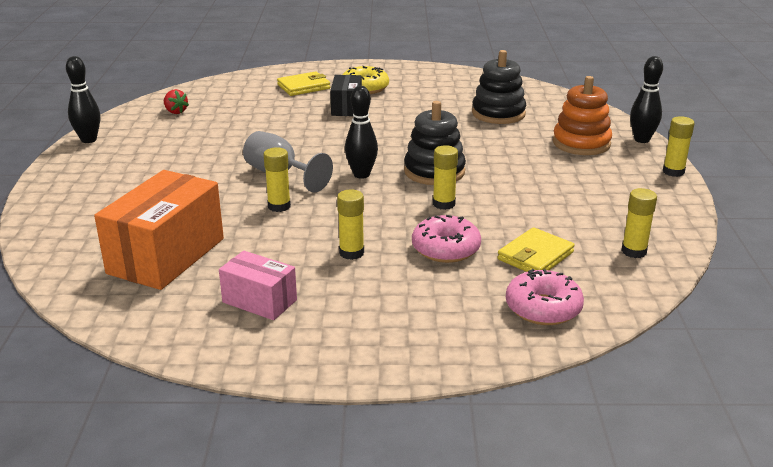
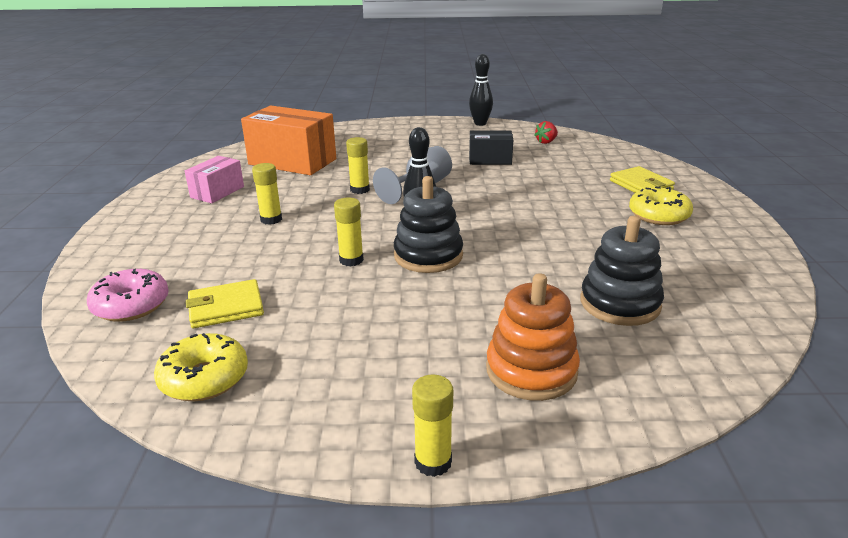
camera: 90 degrees right, 0 degrees up
black box [330,75,362,116] -> black box moved to [469,130,513,165]
pink donut [412,215,481,263] -> none
yellow wallet [497,227,575,272] -> yellow wallet turned 60 degrees counterclockwise [186,279,264,328]
yellow glue stick [621,188,657,258] -> yellow donut [154,333,248,401]
black bowling pin [630,56,663,143] -> none

